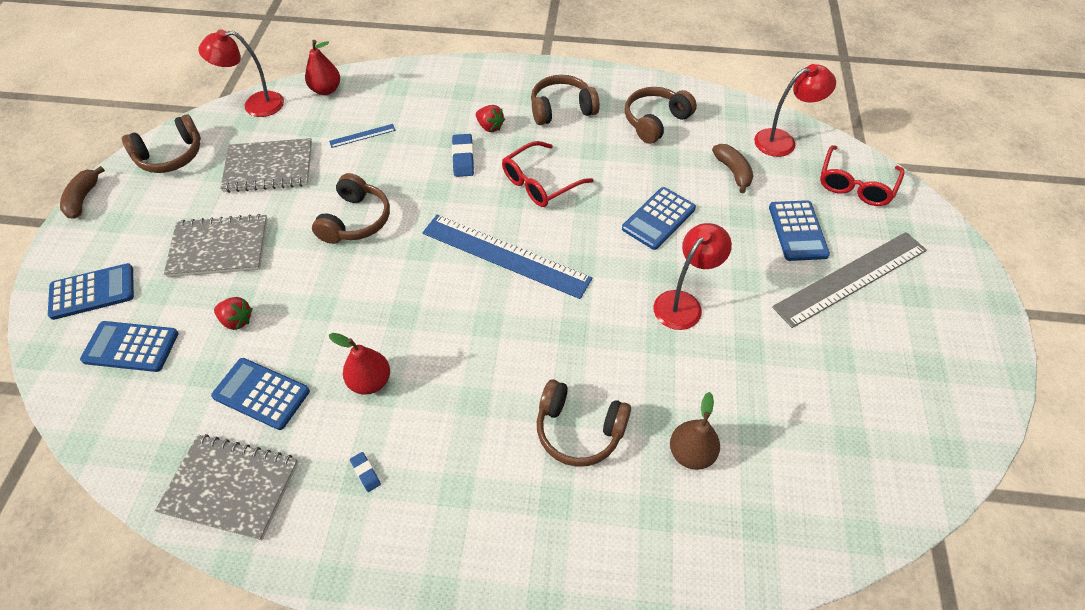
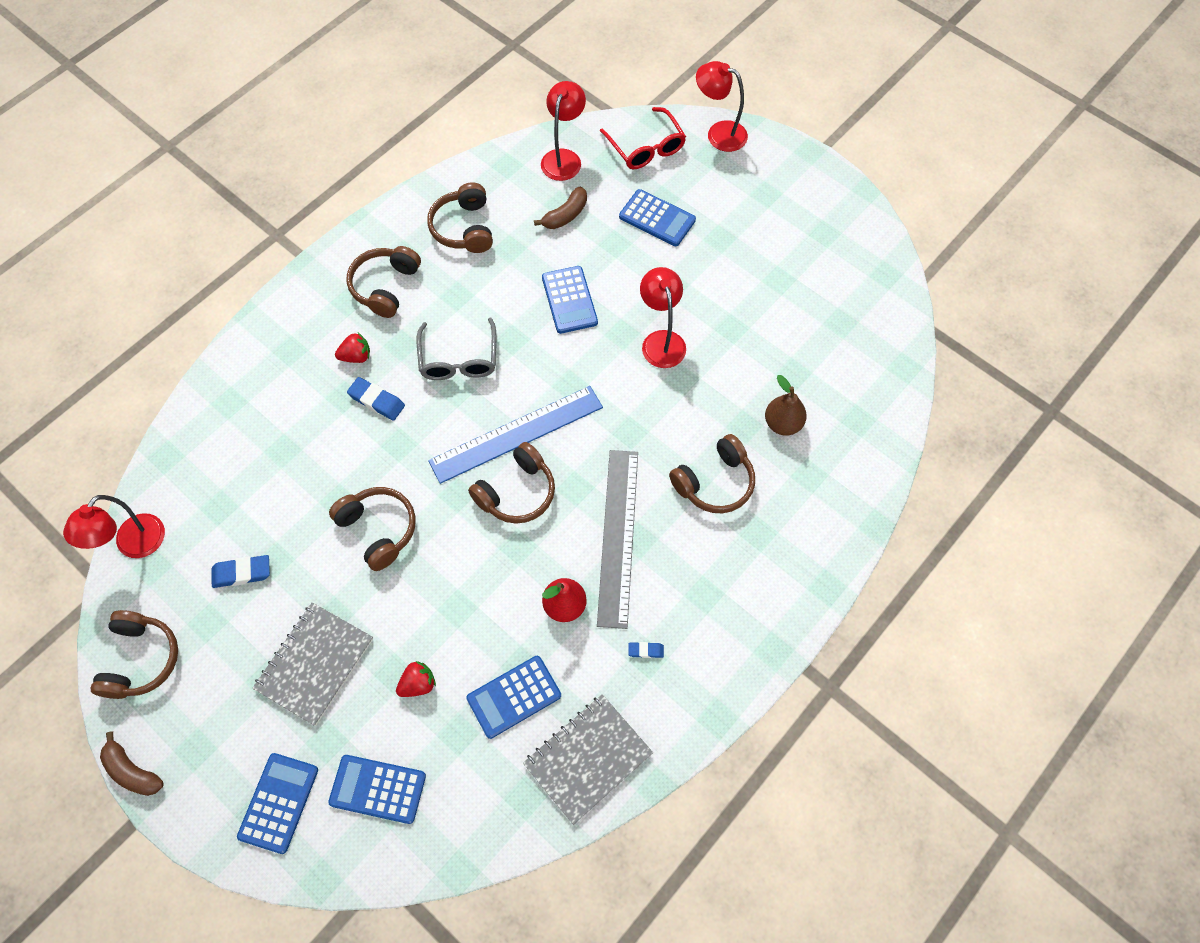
camera: 55 degrees left, 10 degrees up
blue calculator [80,321,179,372] -> blue calculator turned 60 degrees clockwise [328,755,426,824]
grey notebook [220,138,312,193] -> blue eraser [211,555,270,588]
red pear [305,40,340,95] -> none
blue ruler [329,124,396,148] -> none
red glasses [502,141,594,207] -> grey glasses [417,318,496,380]
brown banana [712,144,753,193] -> brown banana turned 120 degrees clockwise [534,187,587,229]
grey ruler [772,232,927,328] -> grey ruler moved to [597,450,638,629]
none -> brown headphones [468,442,555,524]
none -> red lamp [696,61,748,152]

